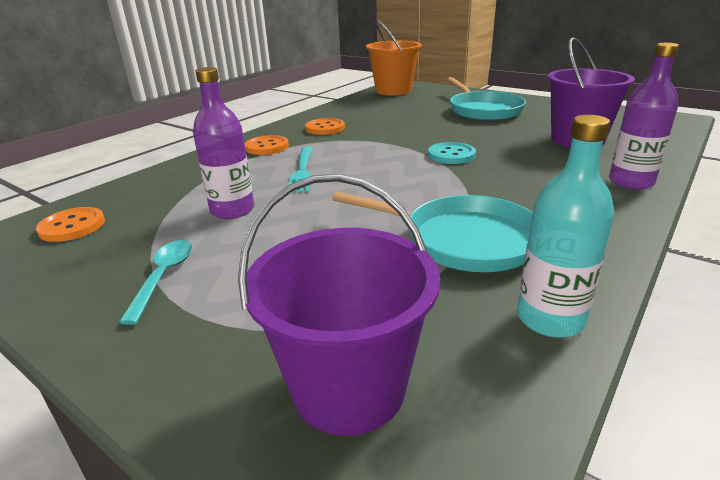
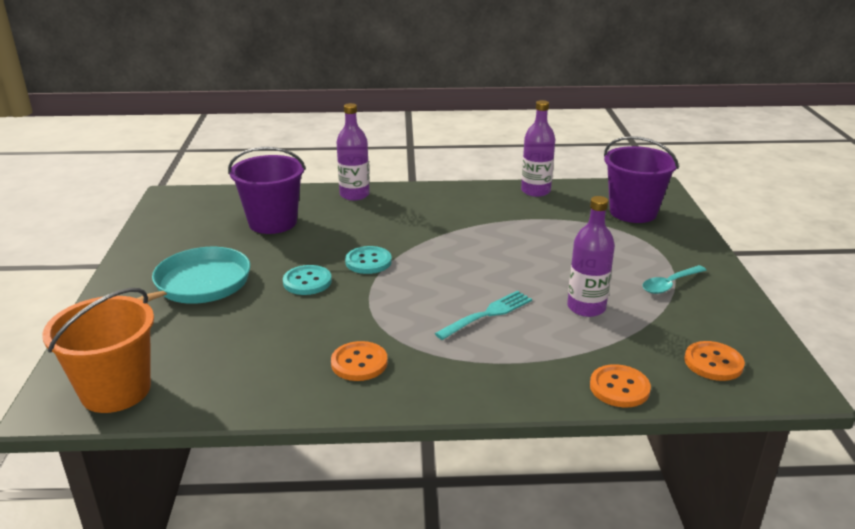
camera: 130 degrees left, 0 degrees up
orange button [245,135,289,155] -> orange button moved to [590,364,651,408]
turquoise pan [332,192,533,272] -> none
turquoise bottle [517,115,615,338] -> purple bottle [521,100,555,197]
none -> turquoise button [283,265,332,295]

